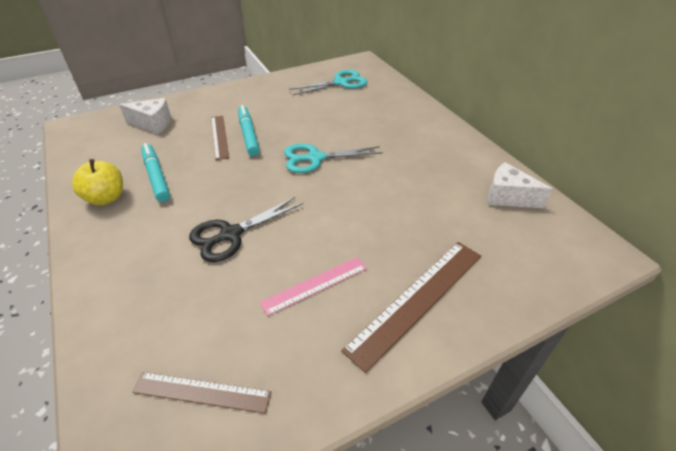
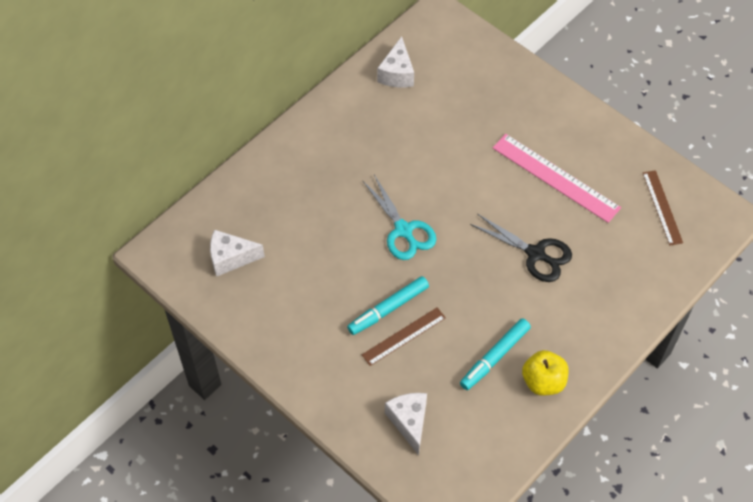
camera: 110 degrees left, 15 degrees up
pink ruler [260,257,367,316] -> pink ruler [493,134,621,223], size x1.63
turquoise scissors [289,70,367,95] -> white cheese [210,230,265,276]
brown ruler [341,242,481,373] -> none

